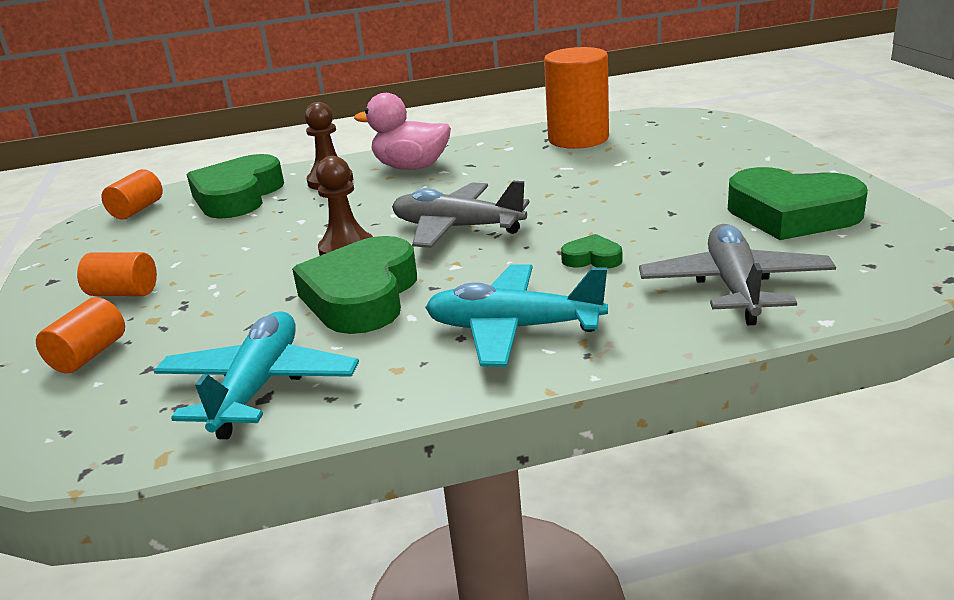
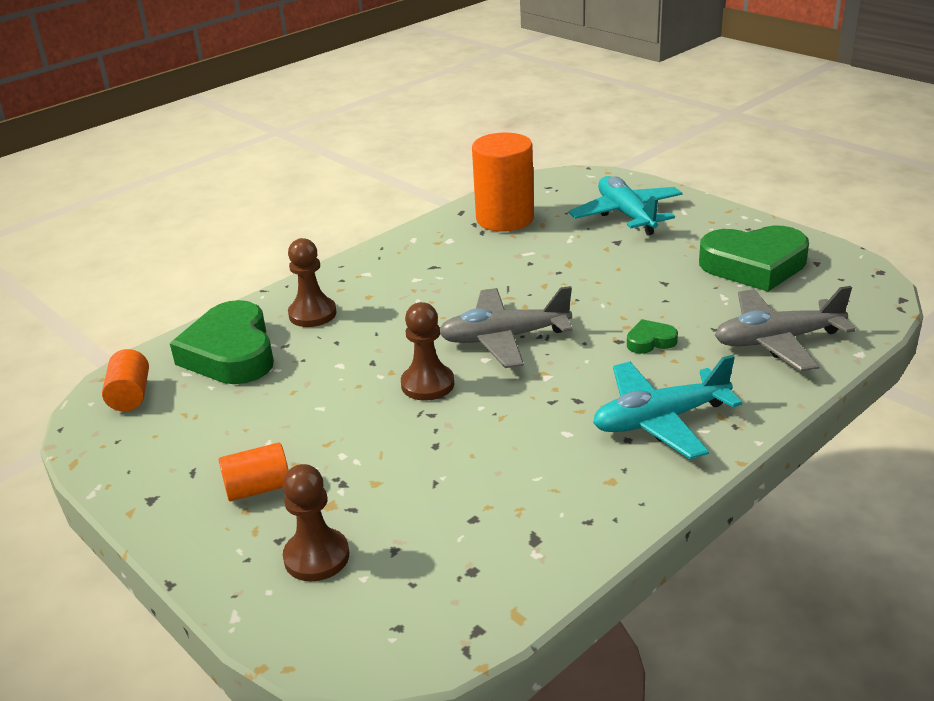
camera: 30 degrees left, 5 degrees up
orange cylinder [36,297,125,374] -> brown pawn [282,464,349,581]
turquoise plane [154,311,359,439] -> turquoise plane moved to [568,176,682,235]
green heart [292,236,417,334] -> none
pink duck [354,93,451,170] -> none
grey plane [639,224,836,325] -> grey plane turned 75 degrees counterclockwise [715,286,856,371]

